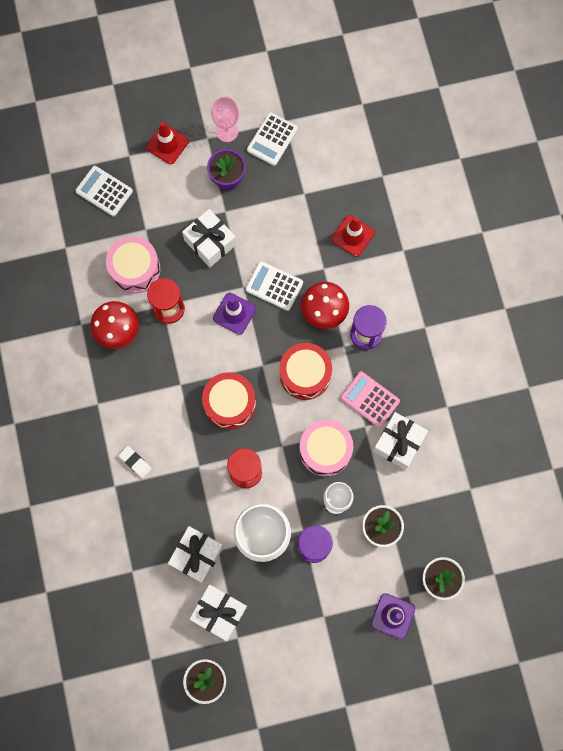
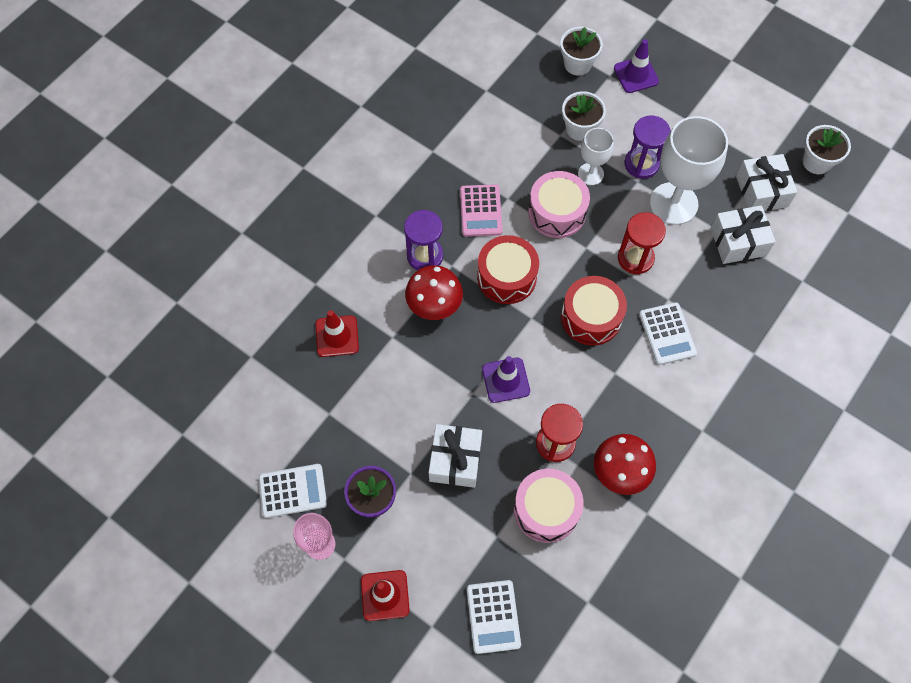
camera: 130 degrees left, 10 degrees down
white eraser [118,446,152,478] -> none
white calculator [245,261,303,311] -> white calculator moved to [639,302,697,365]
white gift [373,412,428,470] -> none

